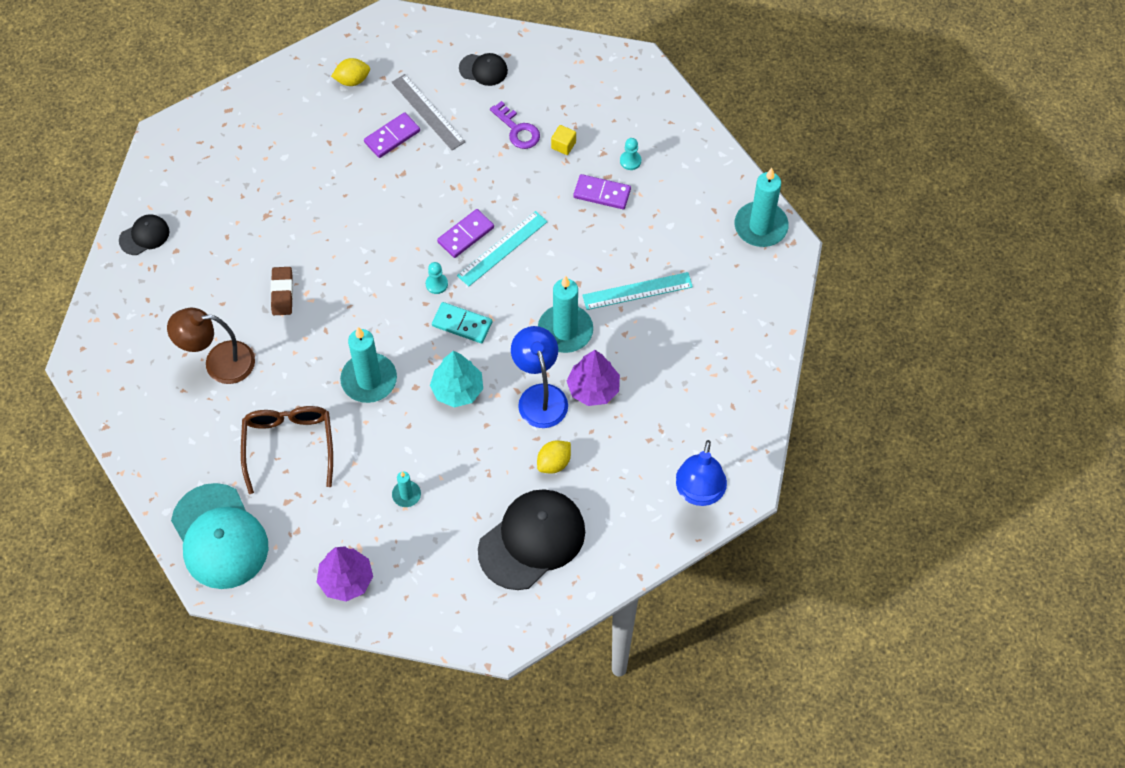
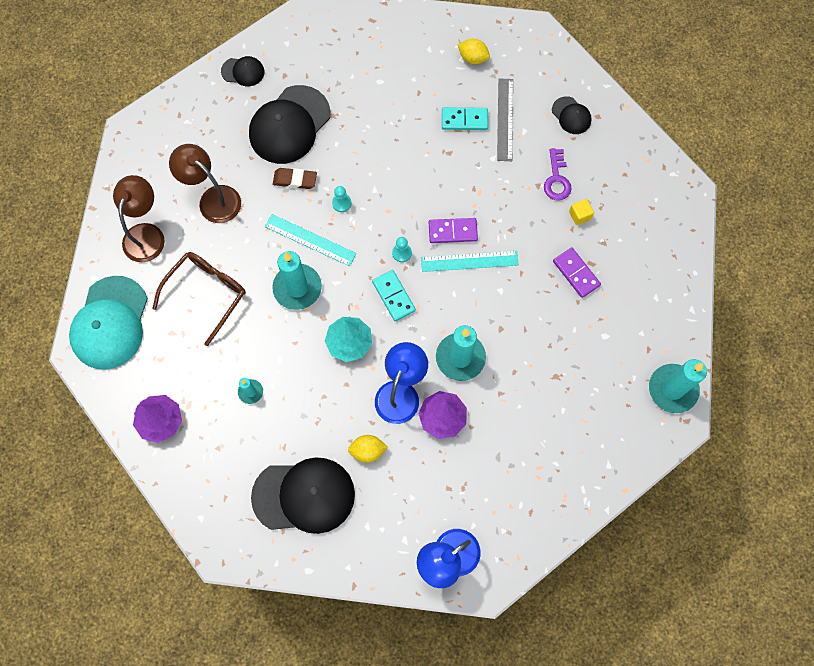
camera: 40 degrees right, 10 degrees up
brown eraser [271,267,293,315] -> brown eraser turned 60 degrees clockwise [273,168,317,189]
purple domino [364,112,420,158] -> turquoise domino [442,107,488,130]
turquoise ruler [582,272,693,310] -> turquoise ruler moved to [265,214,357,266]
turquoise pawn [620,138,641,170] -> turquoise pawn moved to [332,186,352,212]
none -> brown lamp [113,175,165,262]
none -> black cap [249,85,331,164]

